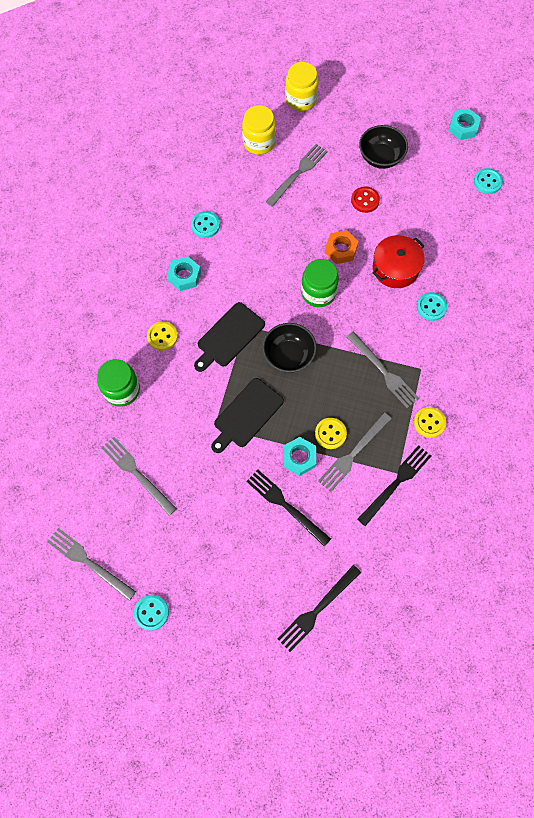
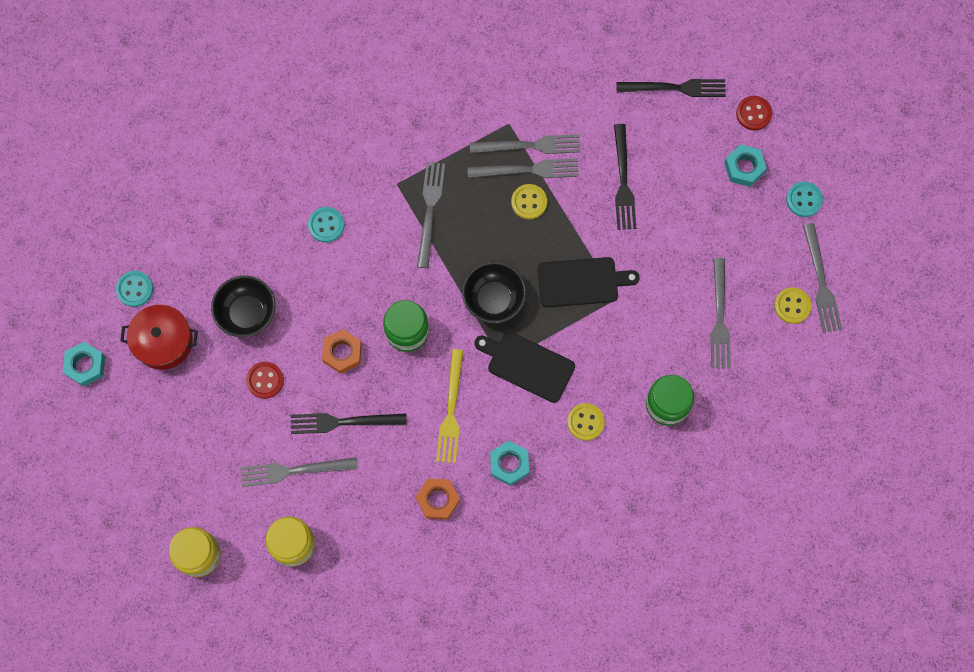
camera: 135 degrees left, 5 degrees up
turquoise button [191,211,220,238] -> orange nut [416,479,460,519]
black cutting board [194,302,265,372] -> black cutting board turned 150 degrees counterclockwise [474,332,575,403]
turquoise nut [283,437,316,476] -> turquoise nut moved to [724,144,767,187]
black fork [357,445,431,526] -> black fork moved to [291,413,406,434]
black bowl [359,125,408,169] -> black bowl moved to [211,276,276,337]
red pot [373,235,425,288] -> red pot moved to [120,305,198,370]
yellow button [414,407,446,438] -> yellow button moved to [774,287,812,324]
none -> yellow fork [436,349,463,463]
none -> grey fork [470,134,581,154]
none -> red button [736,96,772,130]

